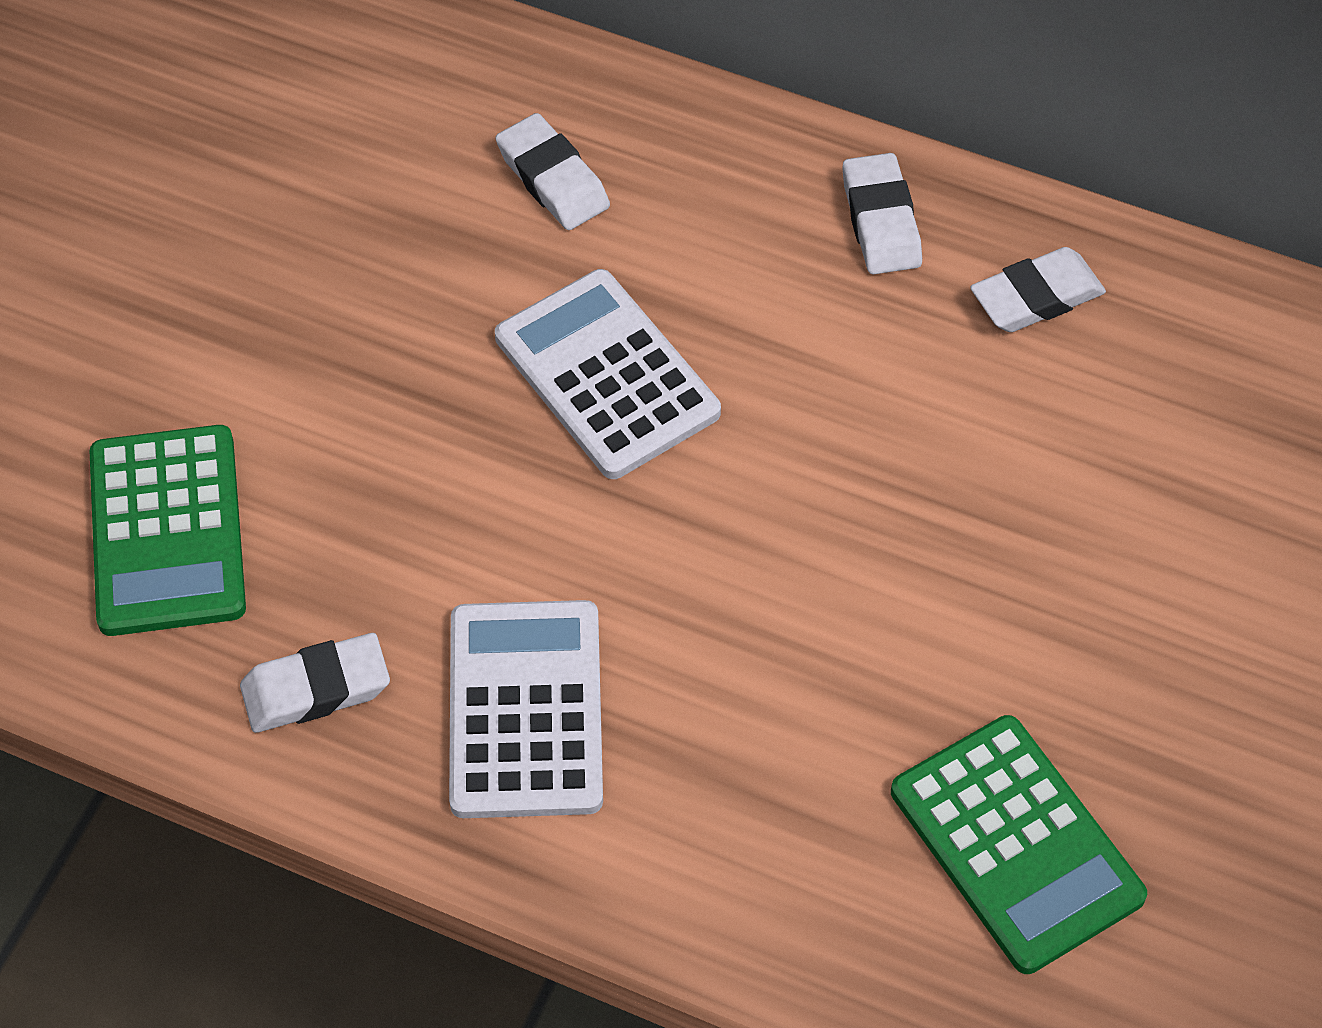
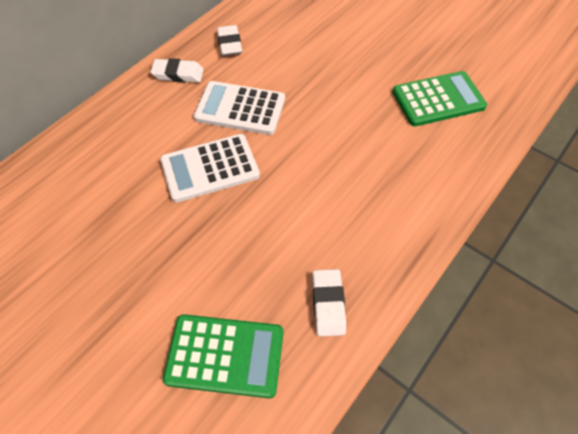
camera: 75 degrees left, 0 degrees up
white calculator [449,600,603,818] -> white calculator moved to [194,81,285,135]
white eraser [496,113,610,230] -> none

